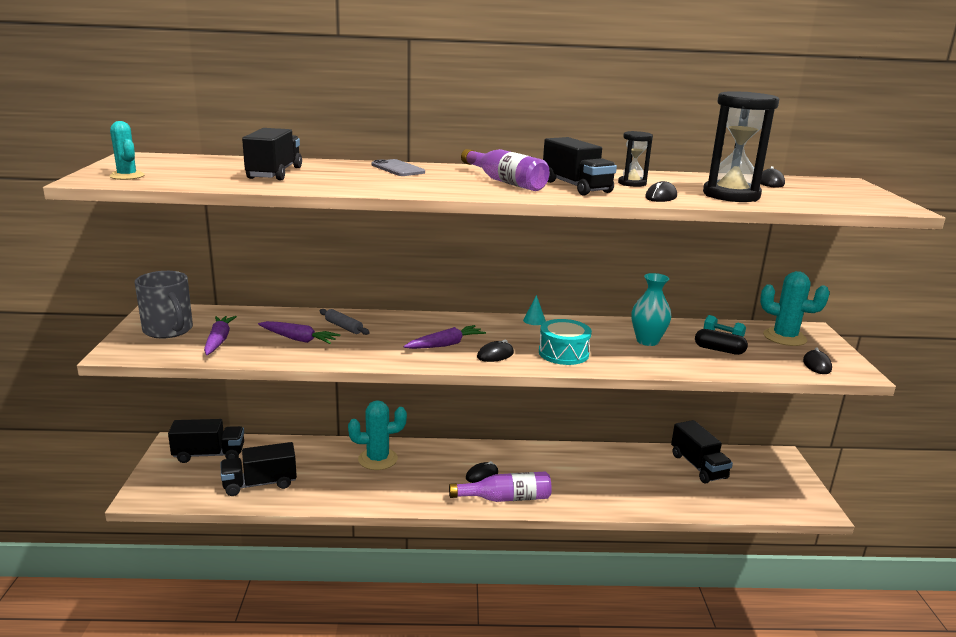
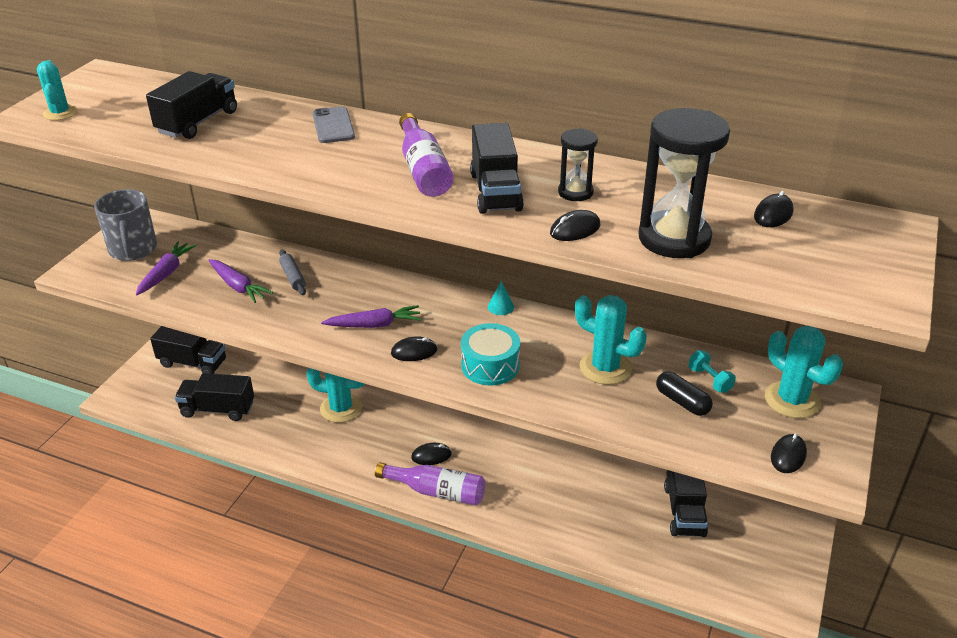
camera: 25 degrees right, 15 degrees up
turquoise vase [632,273,671,346] -> turquoise cactus [575,295,647,385]

